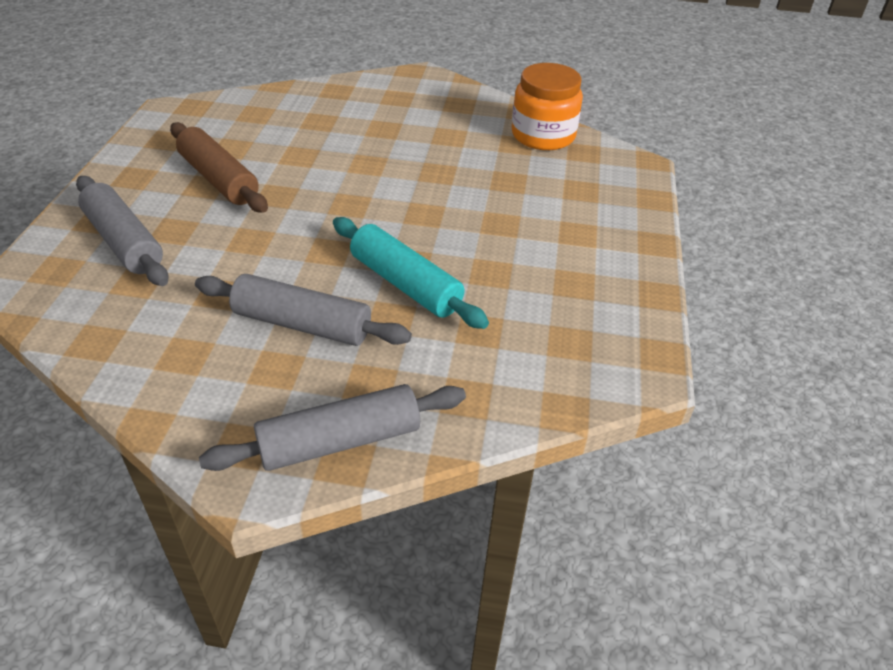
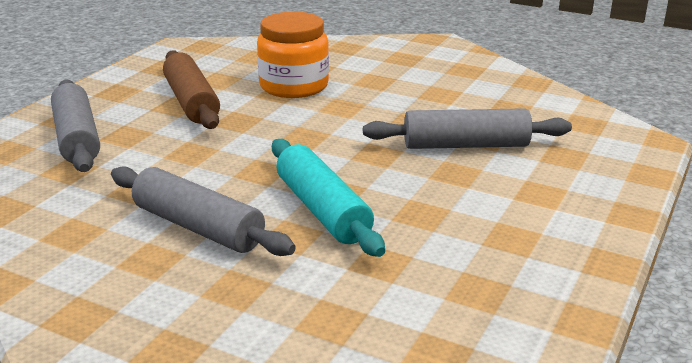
camera: 20 degrees right, 15 degrees down
grey rolling pin [199,384,466,471] -> grey rolling pin moved to [363,108,572,149]
orange jar [512,63,583,150] -> orange jar moved to [257,12,329,98]

